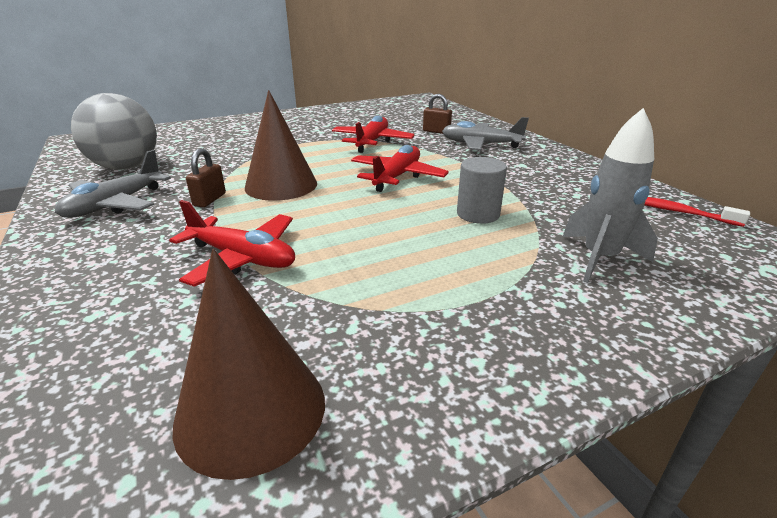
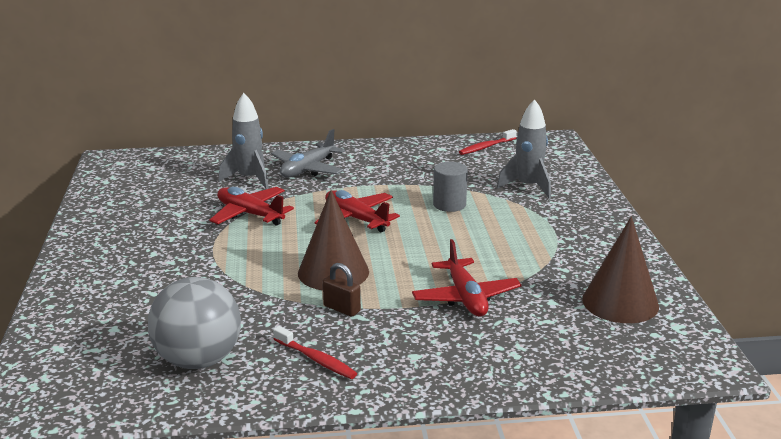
camera: 70 degrees left, 5 degrees down
grey plane [55,150,171,218] -> red toothbrush [273,326,357,379]
red plane [169,200,295,287] -> red plane turned 120 degrees clockwise [412,239,522,317]
brown padlock [423,94,452,134] -> grey rocket [219,93,269,189]

